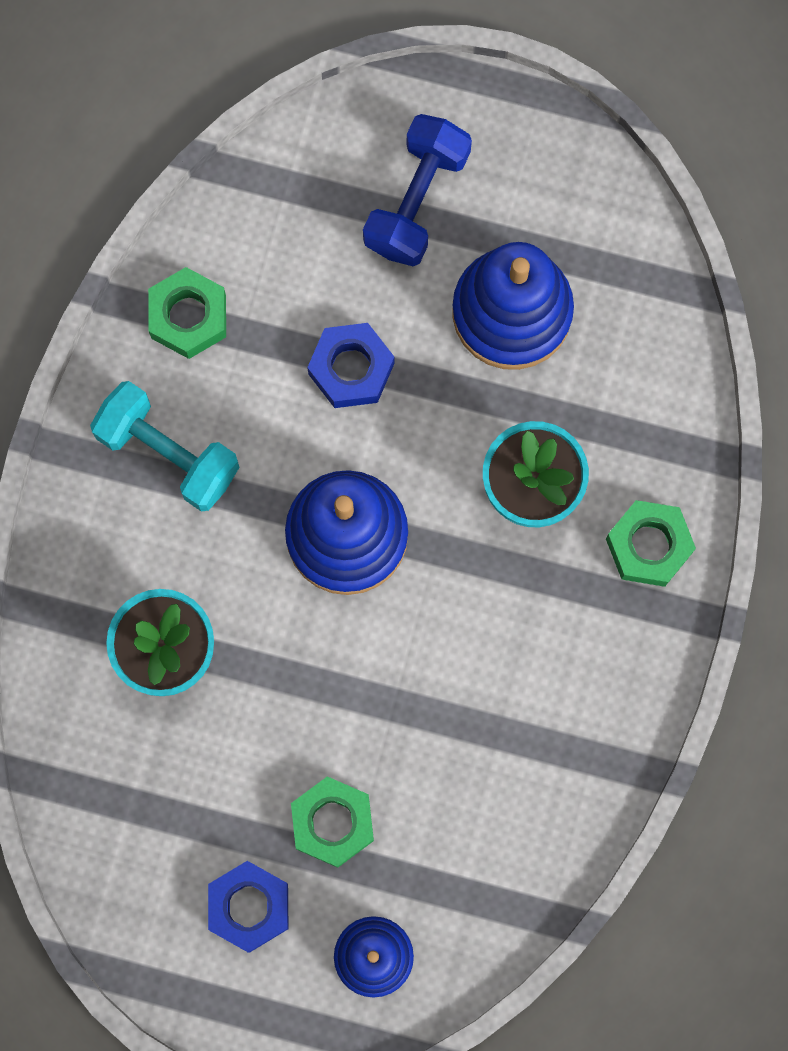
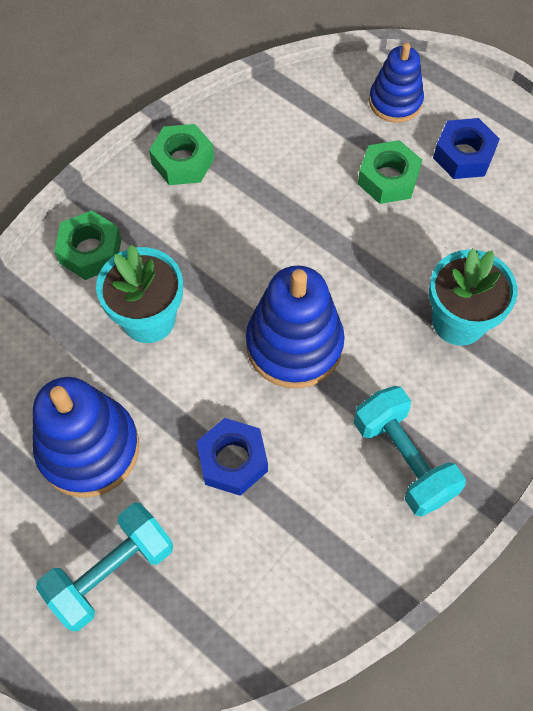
camera: 155 degrees left, 15 degrees down
green nut [148,267,226,359] -> green nut moved to [149,124,214,185]
blue dumbbell [363,114,472,266] -> turquoise dumbbell [36,503,173,631]

